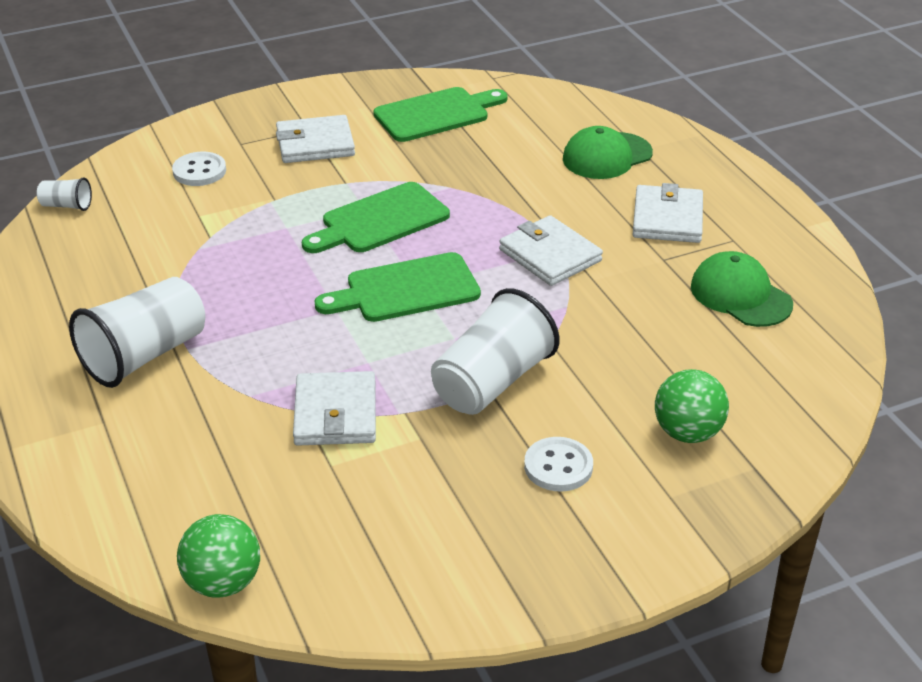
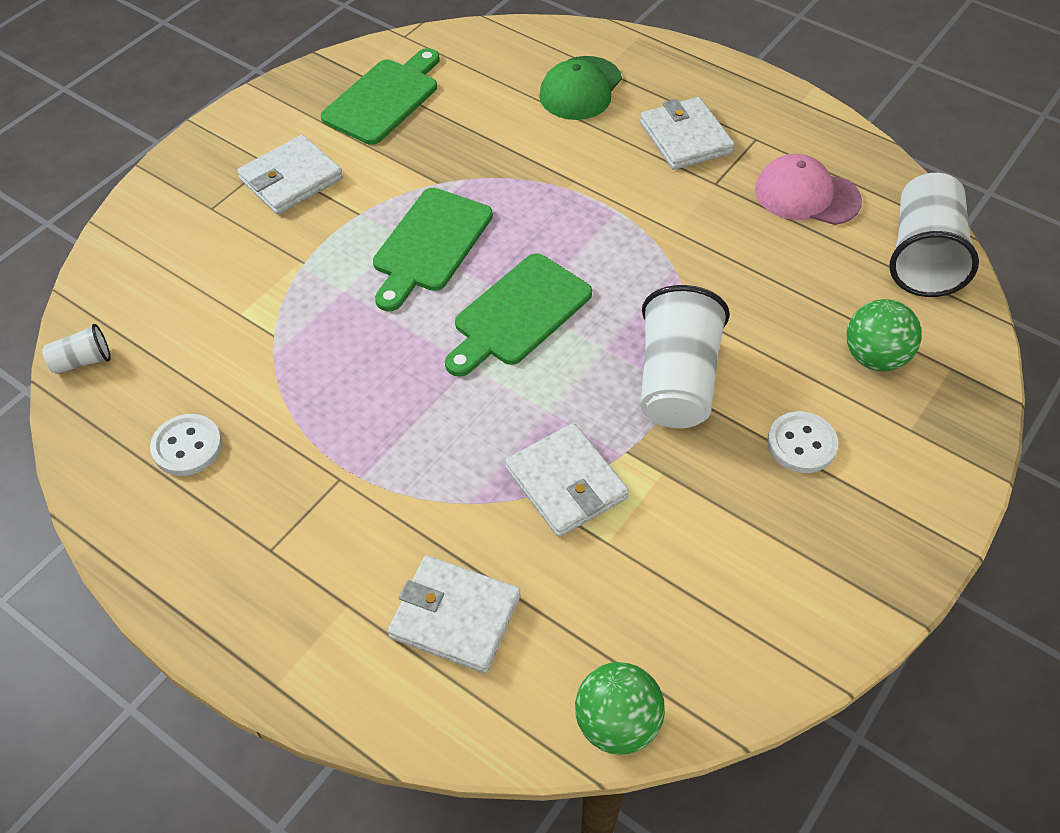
camera: 30 degrees left, 15 degrees up
white cup [69,277,205,388] -> white cup moved to [889,173,979,297]
white button [172,152,226,186] -> white button moved to [150,414,222,476]
white wallet [499,215,603,286] -> white wallet moved to [388,555,520,673]
green cap [691,251,793,327] -> pink cap [755,154,862,225]

